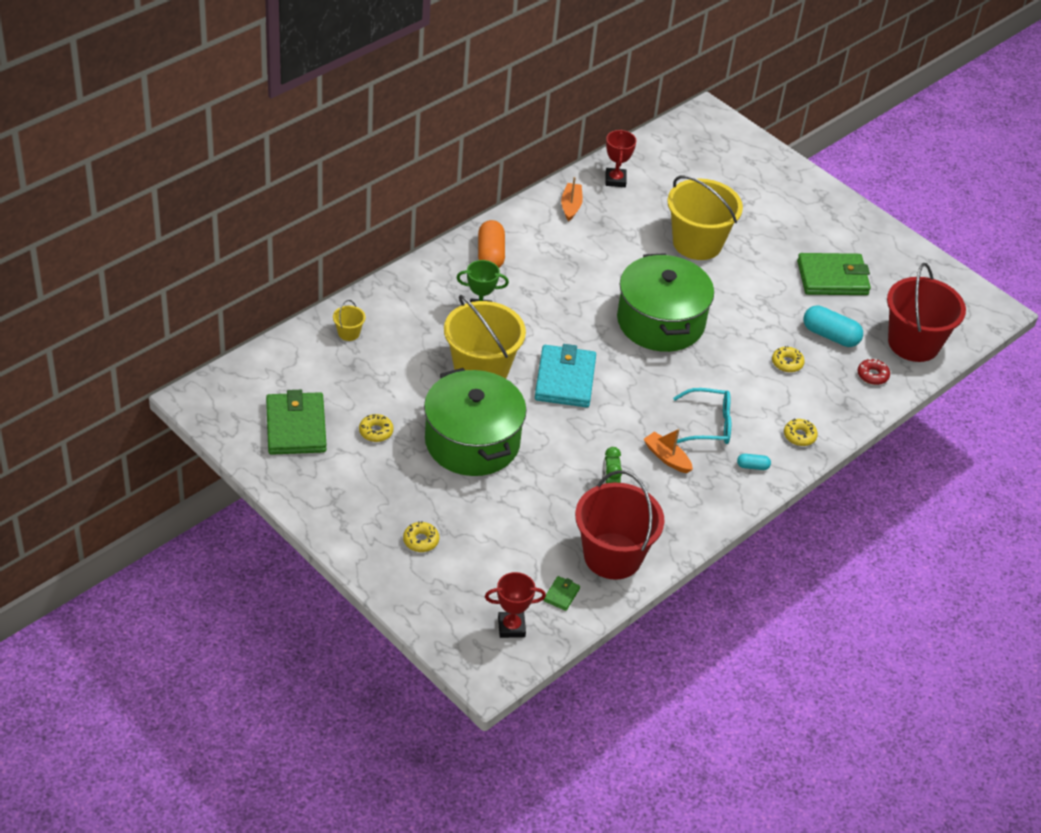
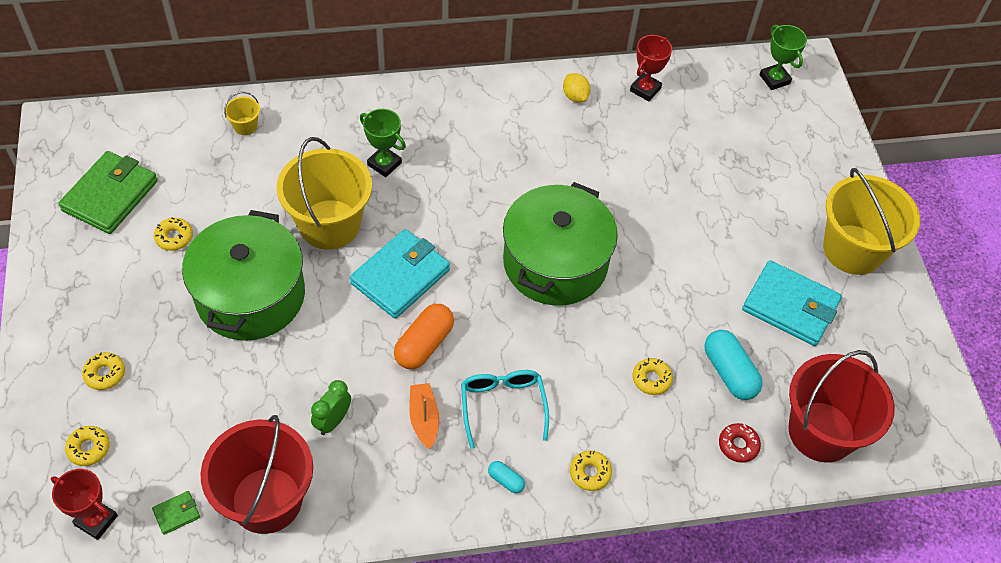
camera: 35 degrees right, 10 degrees up
orange capsule [478,220,505,268] -> orange capsule moved to [394,304,454,369]
orange boat [561,177,583,221] -> yellow lemon [563,73,590,102]
yellow bucket [667,176,743,260] -> yellow bucket moved to [823,168,920,275]
turquoise glasses [673,388,731,444] -> turquoise glasses turned 135 degrees counterclockwise [461,370,549,449]
green wallet [797,253,871,295] -> turquoise wallet [742,260,842,346]
none -> yellow donut [65,426,110,466]
none -> green trophy [759,25,807,90]

